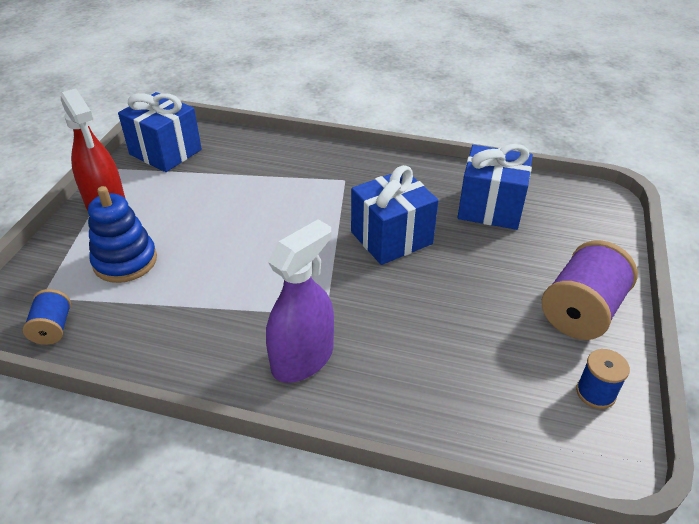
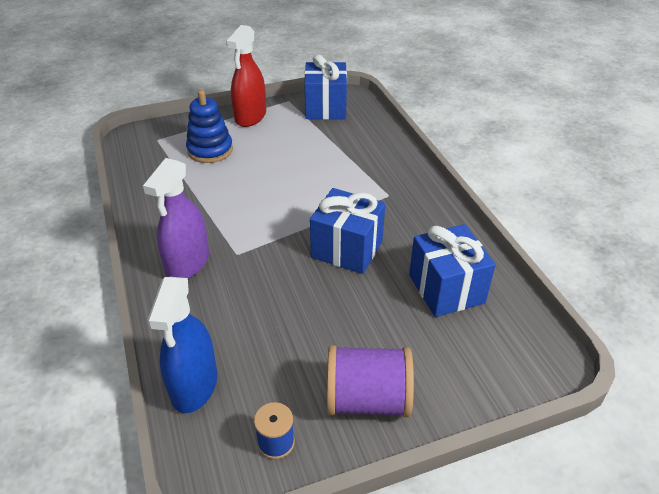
camera: 55 degrees right, 0 degrees up
blue spool [23,289,71,345] -> none
purple spray bottle [266,219,334,383] -> purple spray bottle turned 105 degrees clockwise [143,158,209,279]
none -> blue spray bottle [148,277,217,413]

